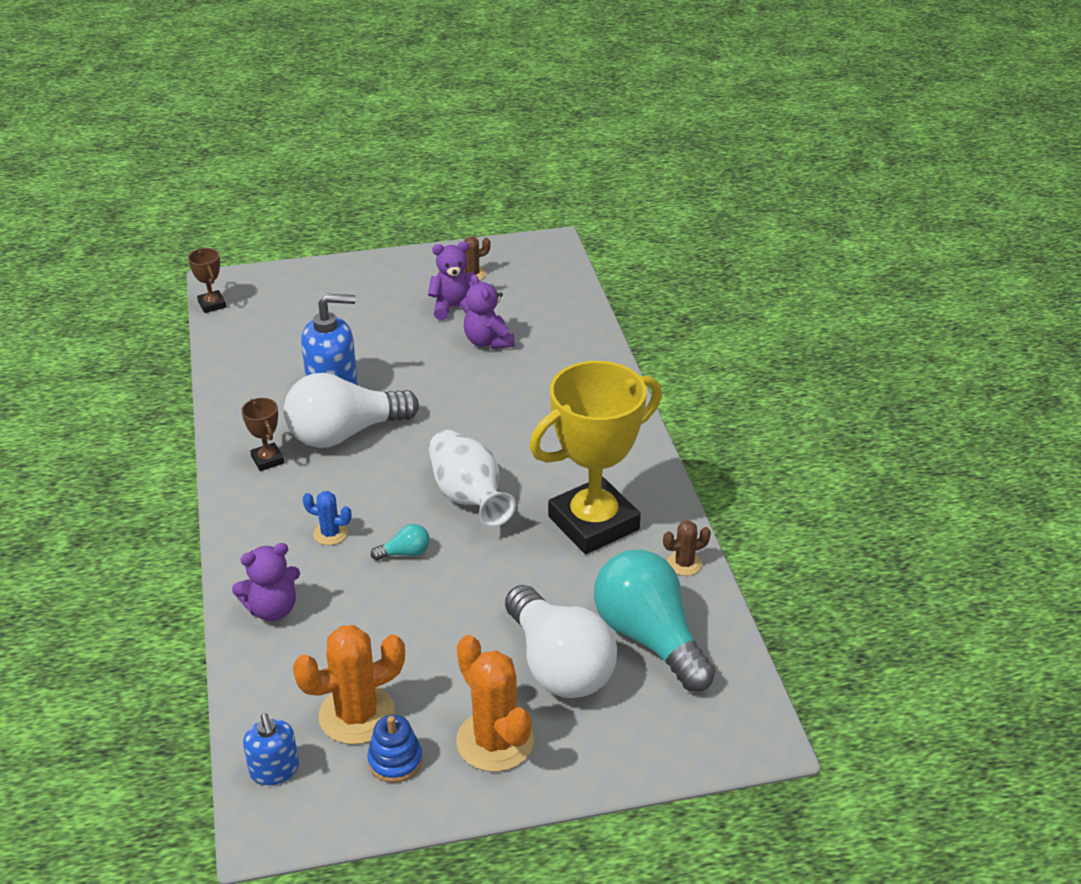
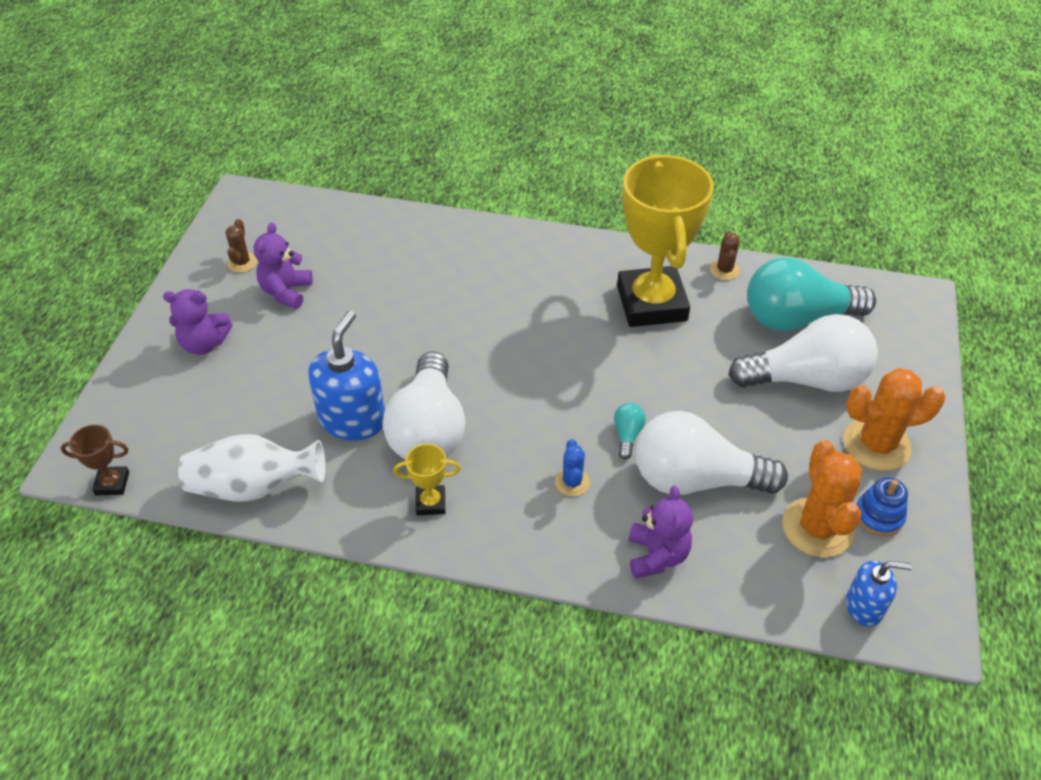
camera: 65 degrees left, 10 degrees up
brown trophy [241,398,284,471] -> yellow trophy [393,444,461,515]
blue cactus [302,491,352,545] -> blue cactus turned 45 degrees counterclockwise [555,439,590,496]
white vase [429,430,516,527] -> white vase moved to [178,434,326,502]
purple teddy bear [464,274,515,349] -> purple teddy bear moved to [163,289,232,355]
none -> white light bulb [635,411,788,495]

